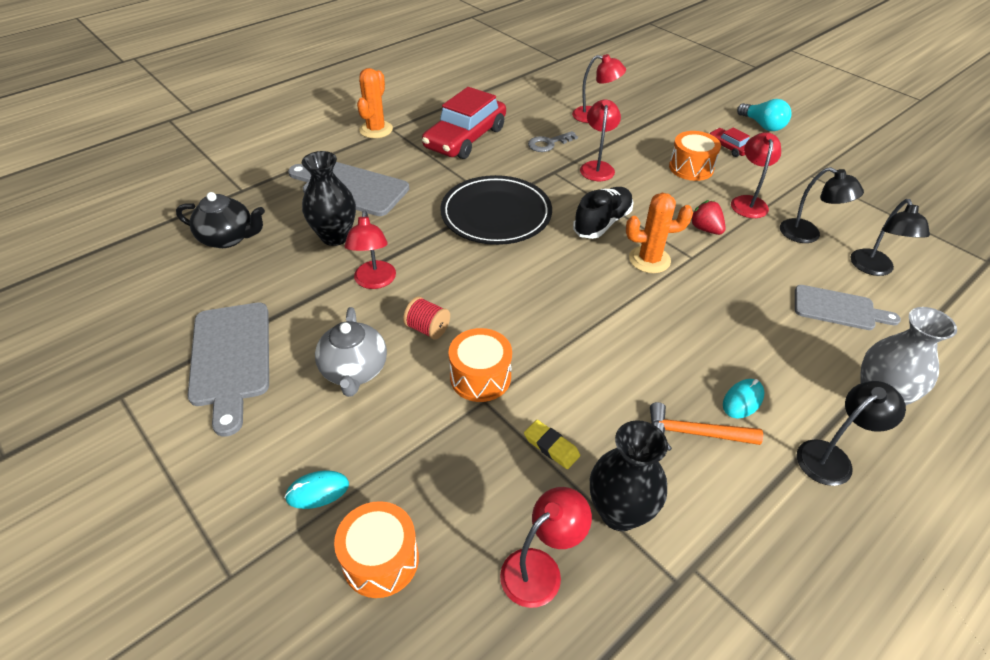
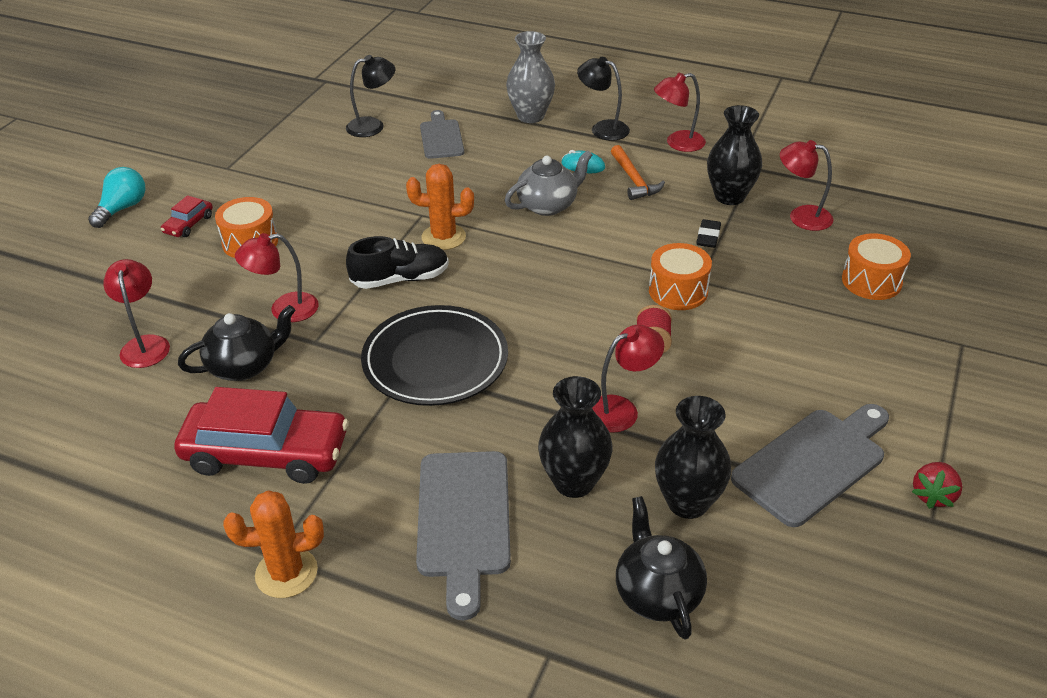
camera: 115 degrees left, 5 degrees down
turquoise mouse [284,470,349,509] -> none
grey teapot [315,307,387,397] -> grey teapot moved to [505,150,592,216]
yellow eraser [524,420,580,469] -> black eraser [696,219,721,248]
grey key [528,131,578,152] -> black teapot [178,305,296,381]
black shoe [573,187,634,239] -> black shoe turned 150 degrees clockwise [346,236,449,289]
orange cactus [626,193,693,273] -> orange cactus turned 60 degrees counterclockwise [406,164,474,250]
red strawberry [692,200,726,235] -> red strawberry moved to [912,462,963,509]
red lamp [731,132,781,218] -> red lamp moved to [654,73,706,152]
black lamp [780,167,864,243] -> none
none -> black vase [655,396,731,519]

